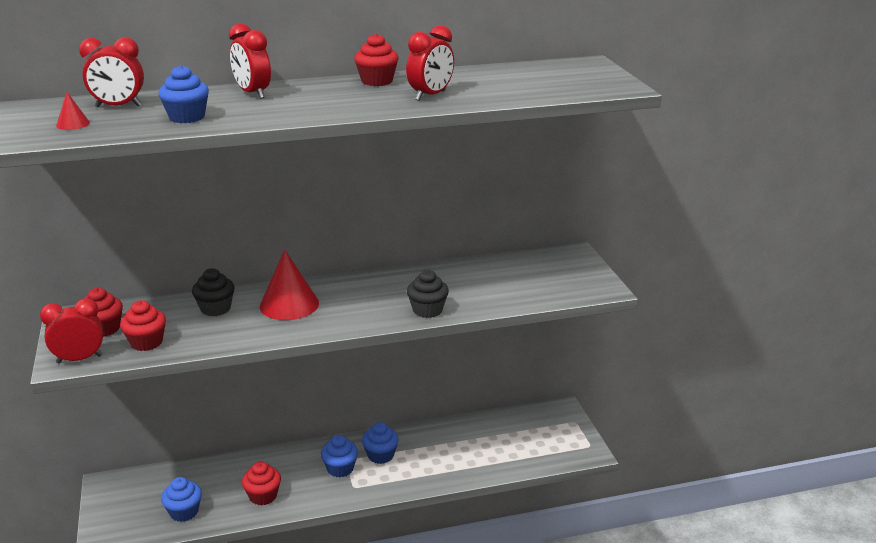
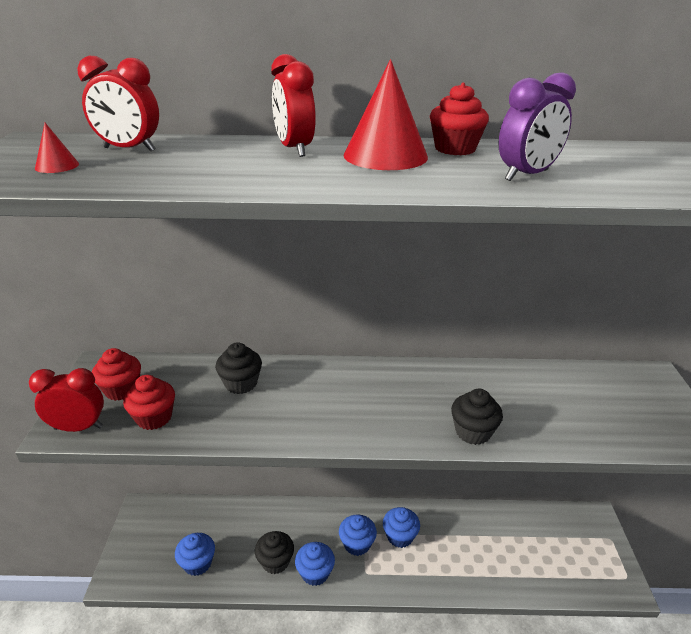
camera: 15 degrees right, 5 degrees up
blue cupcake [158,65,209,123] -> blue cupcake moved to [295,542,335,586]
red cupcake [242,462,281,505] -> black cupcake [255,531,294,574]
red cone [260,249,319,320] -> red cone moved to [343,59,428,170]
red clock [406,25,454,101] -> purple clock [498,72,576,181]

